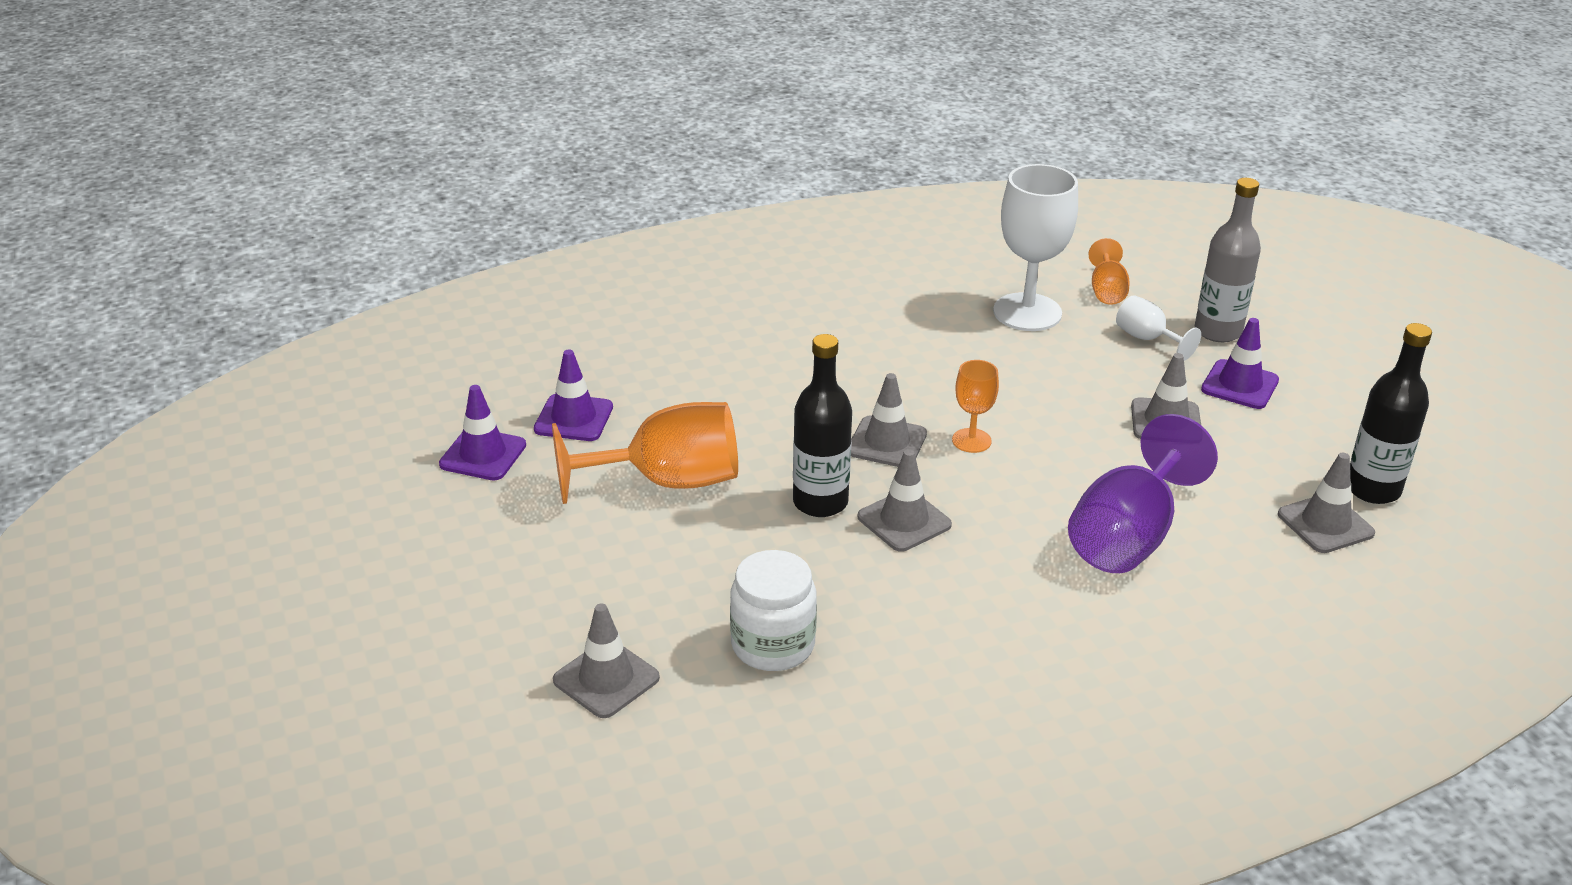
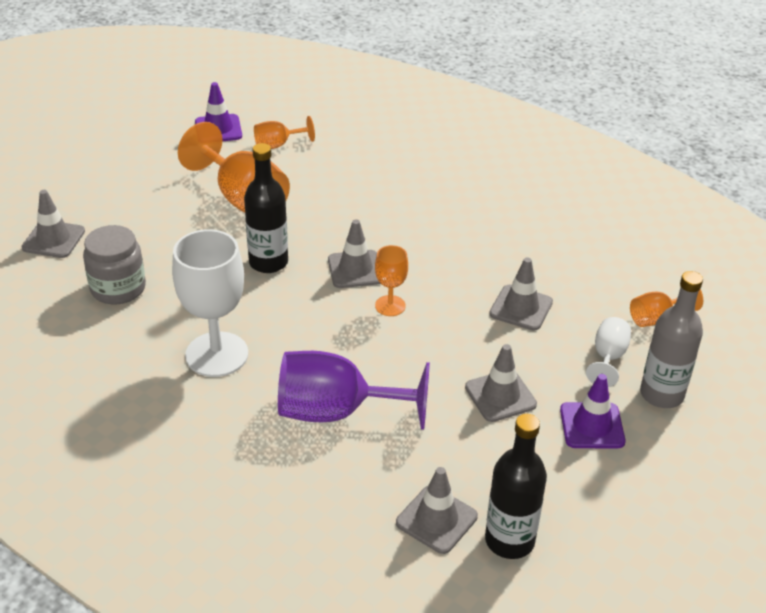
camera: 60 degrees right, 5 degrees up
purple traffic cone [534,349,613,441] -> orange goblet [254,116,315,149]
white jar [730,550,817,671] -> grey jar [83,225,146,304]
grey traffic cone [858,449,952,552] -> grey traffic cone moved to [489,257,553,331]
white goblet [993,164,1078,331] -> white goblet moved to [172,229,248,377]

